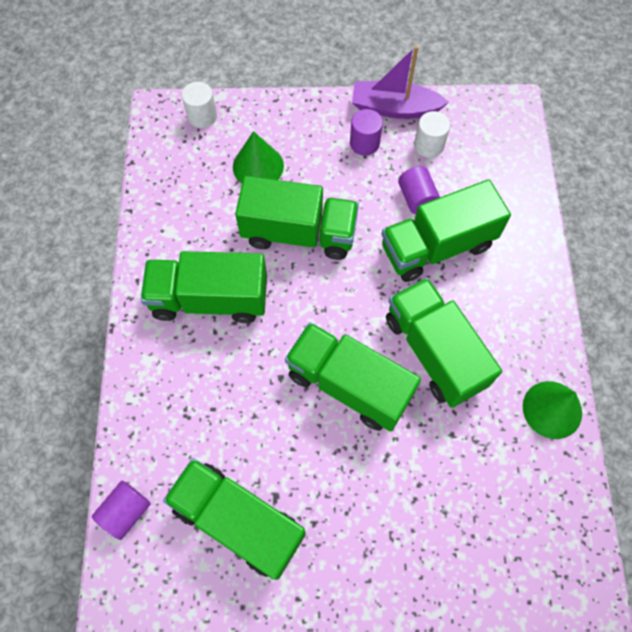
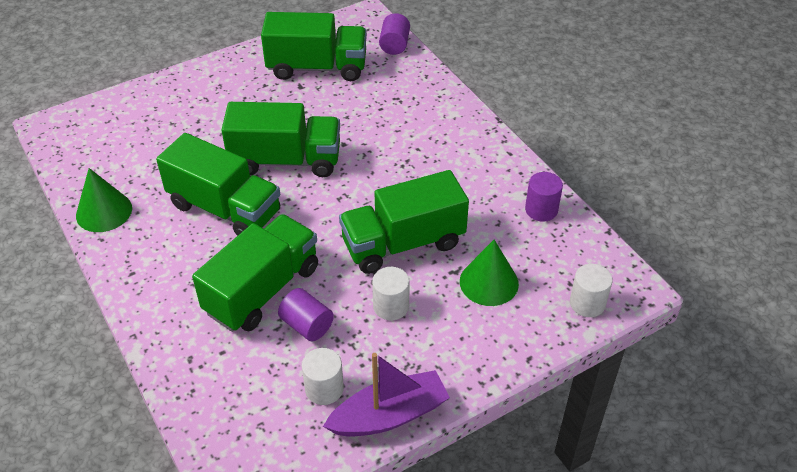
camera: 150 degrees right, 20 degrees down
green truck [140,251,267,323] -> none
purple cylinder [350,109,383,156] -> purple cylinder moved to [525,172,563,222]
none -> white cylinder [372,267,410,320]

